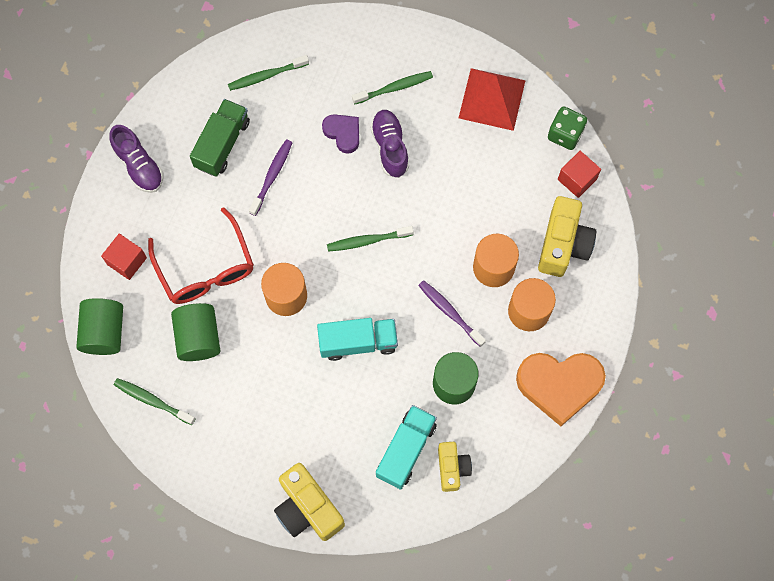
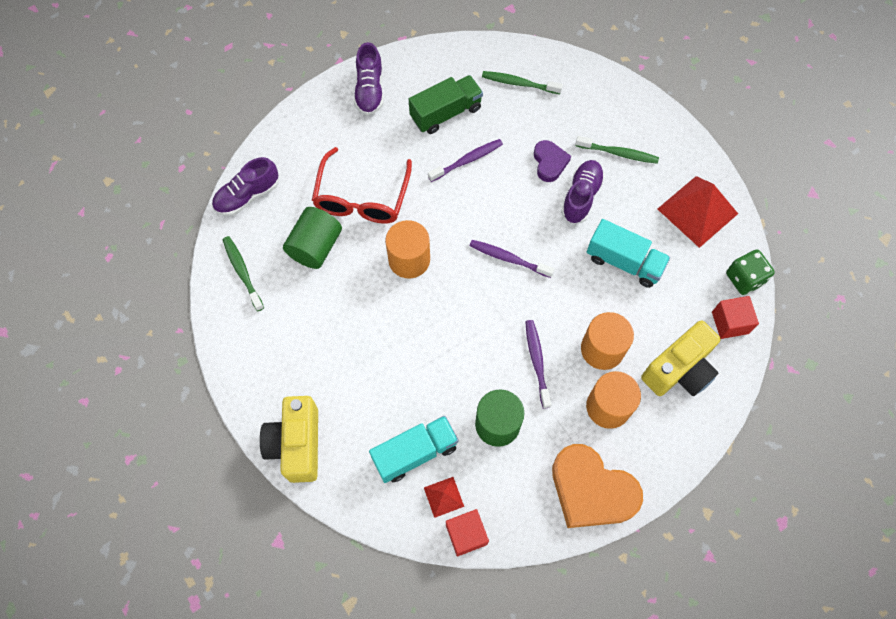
camera: 35 degrees right, 5 degrees down
green cylinder [76,298,123,355] -> purple shoe [212,157,279,216]
red cube [101,234,147,280] -> red cube moved to [446,509,489,556]
turquoise truck [317,318,398,361] -> turquoise truck moved to [587,219,670,288]
green toothbrush [327,226,414,252] -> purple toothbrush [469,240,554,278]
yellow camera [438,442,472,492] -> red pyramid [424,477,464,518]

